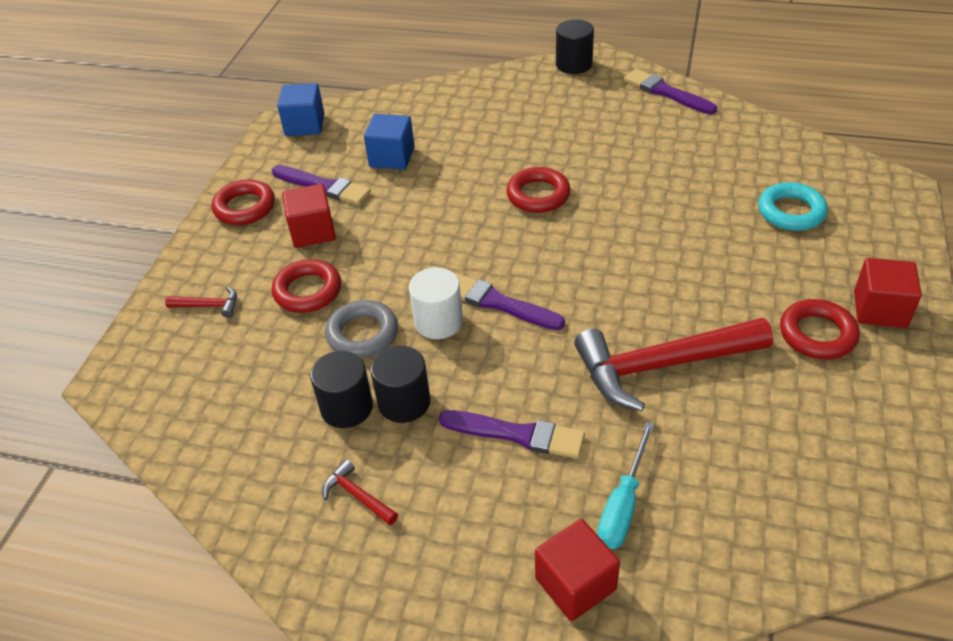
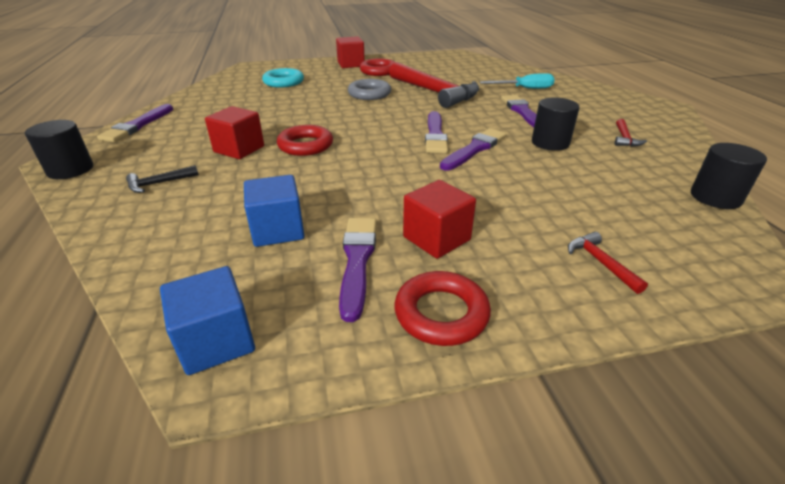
camera: 120 degrees left, 10 degrees down
red ring [272,259,341,313] -> none
black cylinder [310,351,373,428] -> black cylinder moved to [691,143,767,209]
grey ring [325,300,398,358] -> grey ring moved to [348,79,391,100]
white cylinder [409,267,463,339] -> purple brush [440,128,507,170]
red cube [535,519,620,621] -> red cube moved to [205,106,264,159]
none -> black hammer [126,165,199,193]

